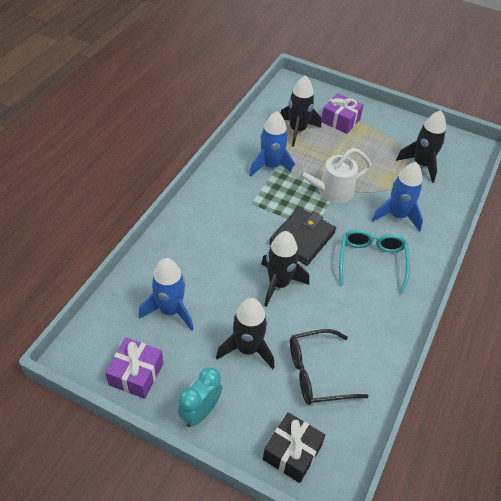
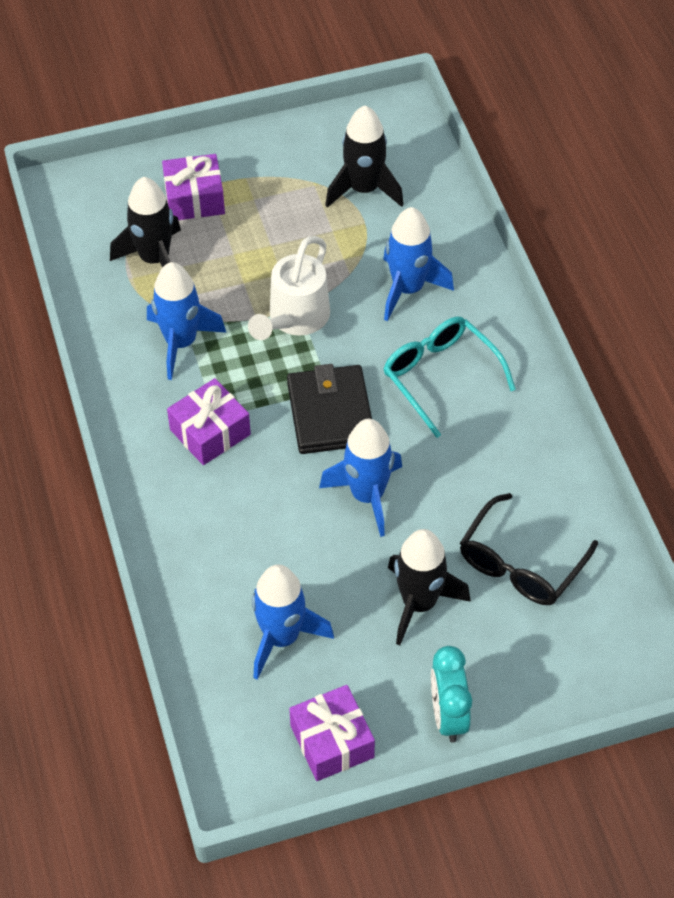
camera: 40 degrees left, 5 degrees up
black rocket [261,231,309,307] -> blue rocket [319,419,402,537]
black gift [263,412,325,483] -> none
none -> purple gift [167,378,251,465]

